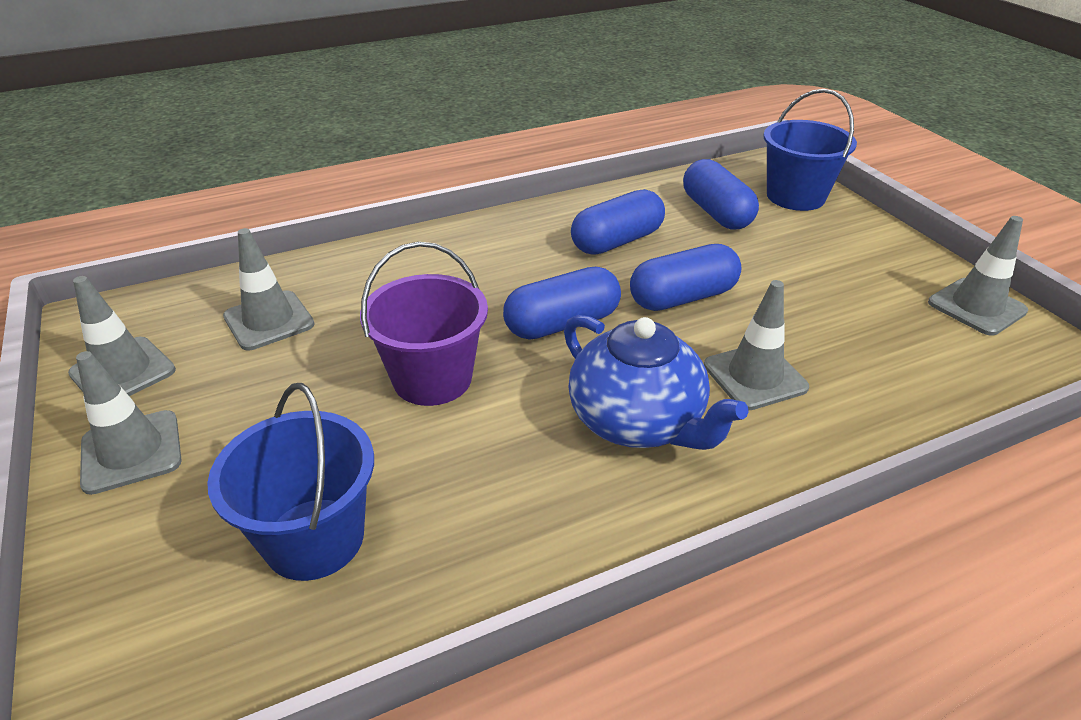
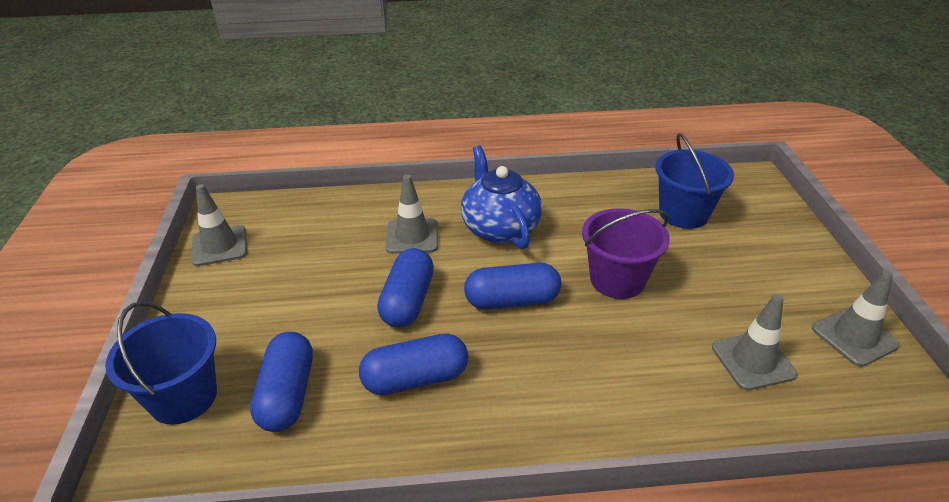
camera: 160 degrees left, 0 degrees up
grey traffic cone [76,351,182,495] -> none
blue capsule [630,244,742,311] -> blue capsule turned 75 degrees counterclockwise [377,248,434,328]

